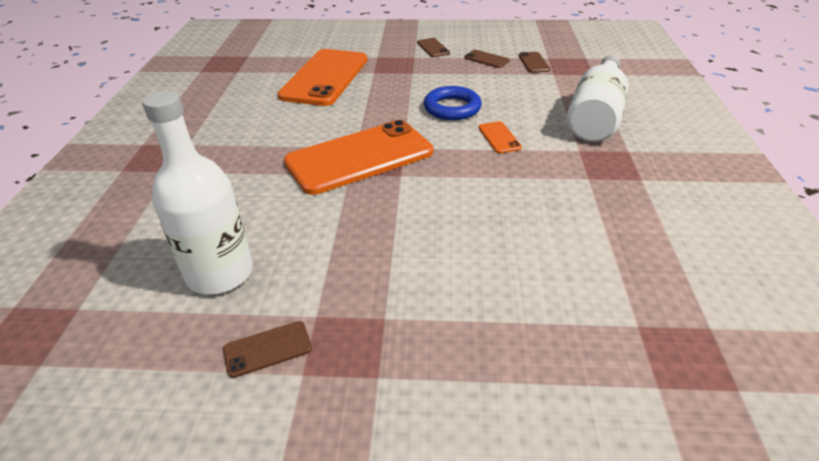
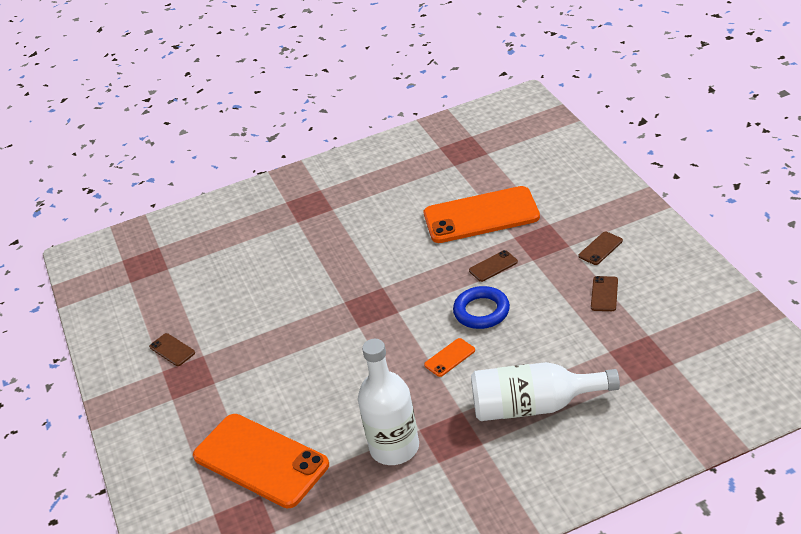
camera: 70 degrees right, 0 degrees up
white bottle [142,90,253,294] -> white bottle moved to [358,339,419,465]
orange phone [284,120,433,195] -> orange phone moved to [193,414,329,508]
brown phone [519,52,550,73] -> brown phone moved to [469,250,518,282]

